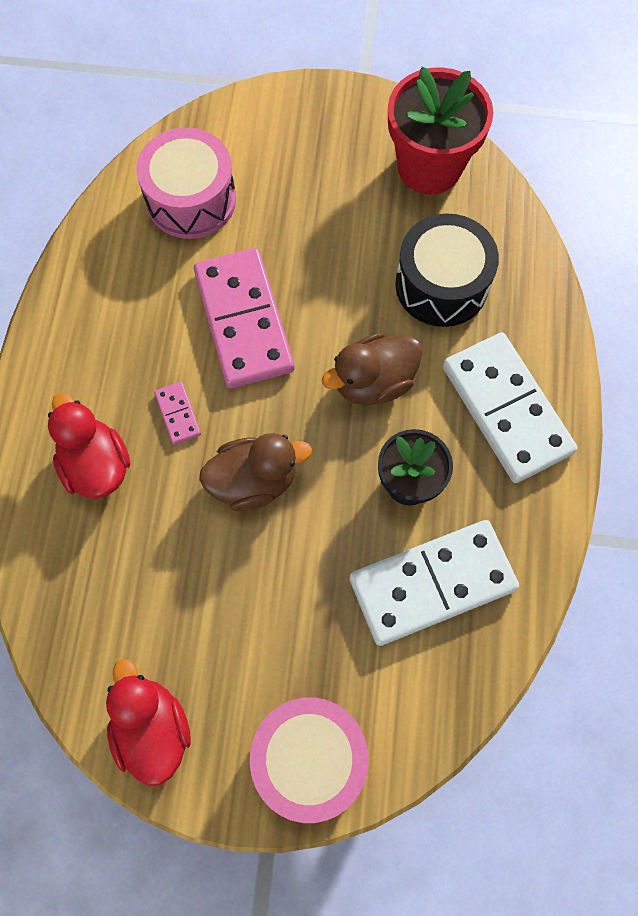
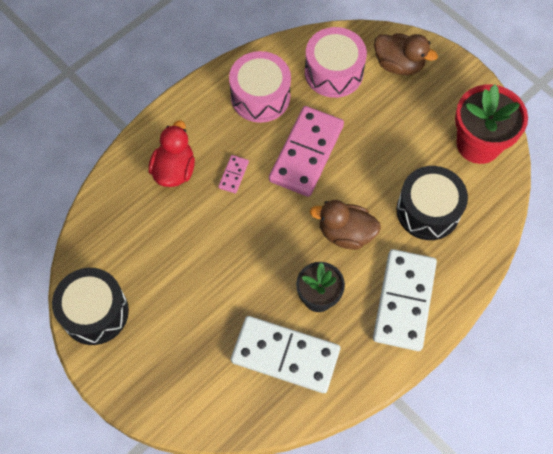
camera: 40 degrees right, 5 degrees down
red duck [106,659,191,786] -> black drum [52,268,129,345]
brown duck [199,433,312,511] -> brown duck moved to [374,33,438,75]
pink drum [250,697,369,823] -> pink drum moved to [229,51,291,123]

